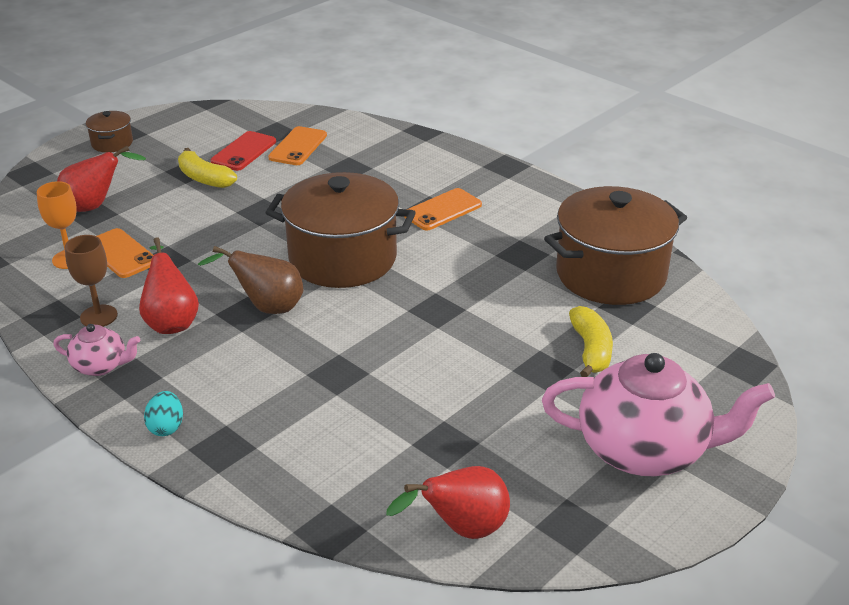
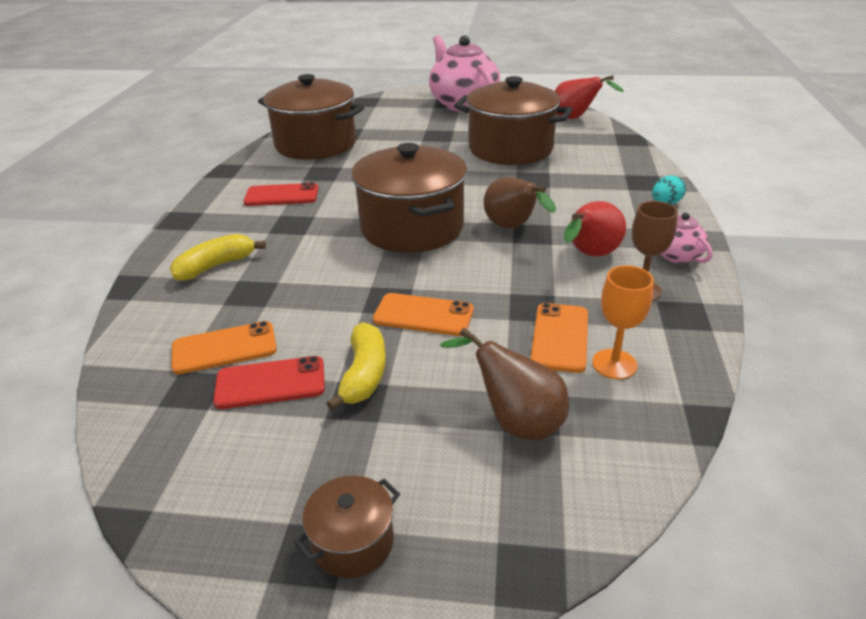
camera: 125 degrees left, 0 degrees up
red pear [57,146,146,212] -> brown pear [440,328,569,440]
orange phone [403,188,482,230] -> orange phone moved to [373,293,474,336]
yellow banana [569,306,613,377] -> yellow banana moved to [170,234,266,281]
none -> red phone [244,182,318,206]
none -> brown pot [454,76,573,165]

